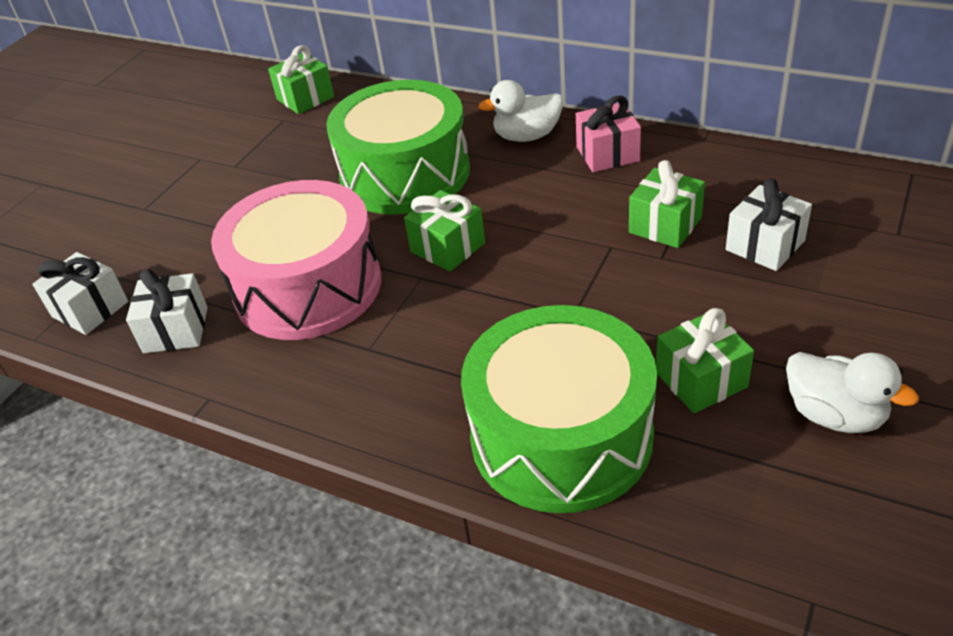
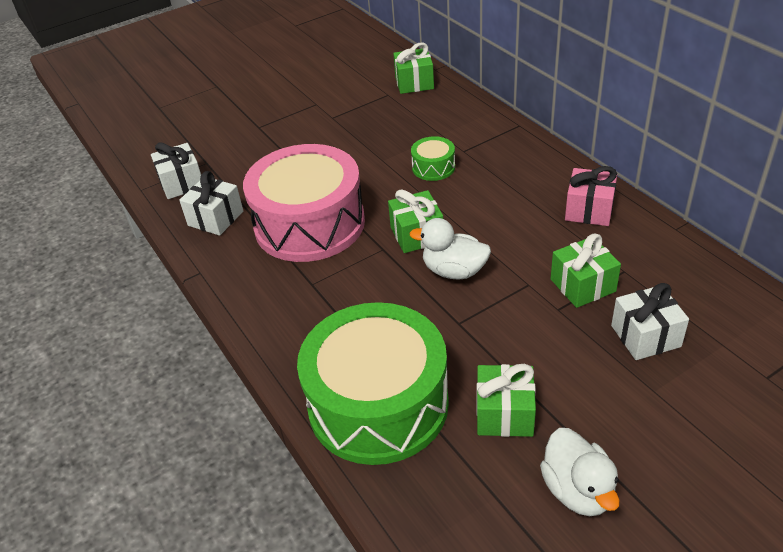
camera: 30 degrees right, 0 degrees up
green drum [326,80,470,215] -> green drum [411,136,455,181], size x0.42
white duck [478,80,563,142] -> white duck moved to [410,218,491,280]

